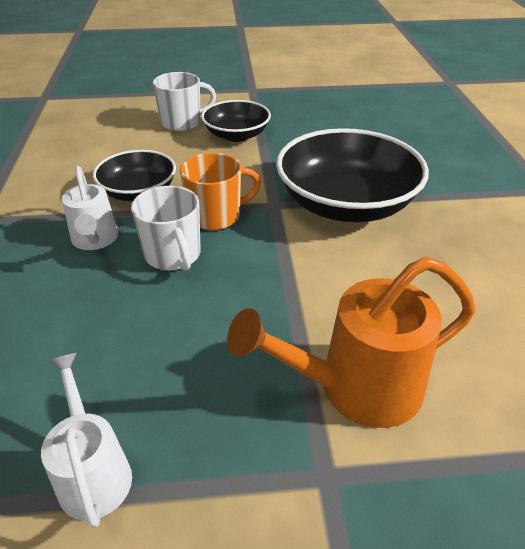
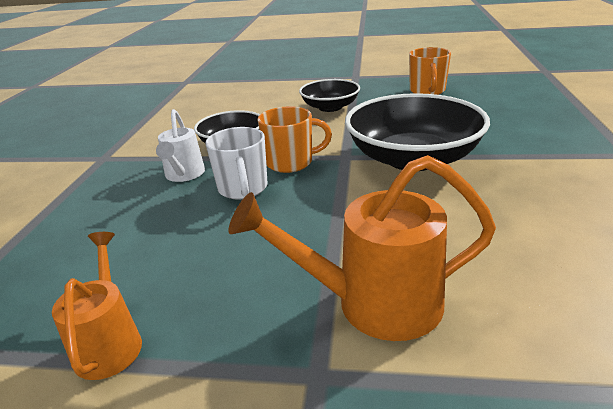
camera: 15 degrees right, 10 degrees down
white watering can [41,353,132,528] -> orange watering can [52,232,142,380]
white mug [153,72,216,131] -> none
none -> orange mug [409,47,451,95]

